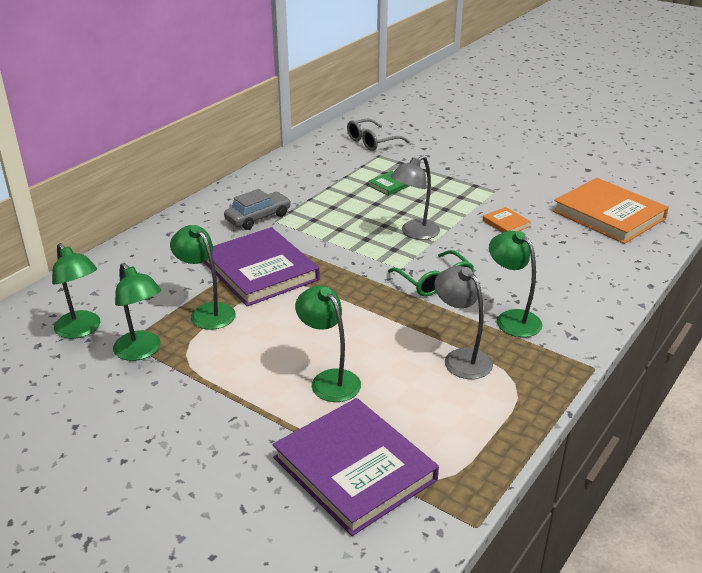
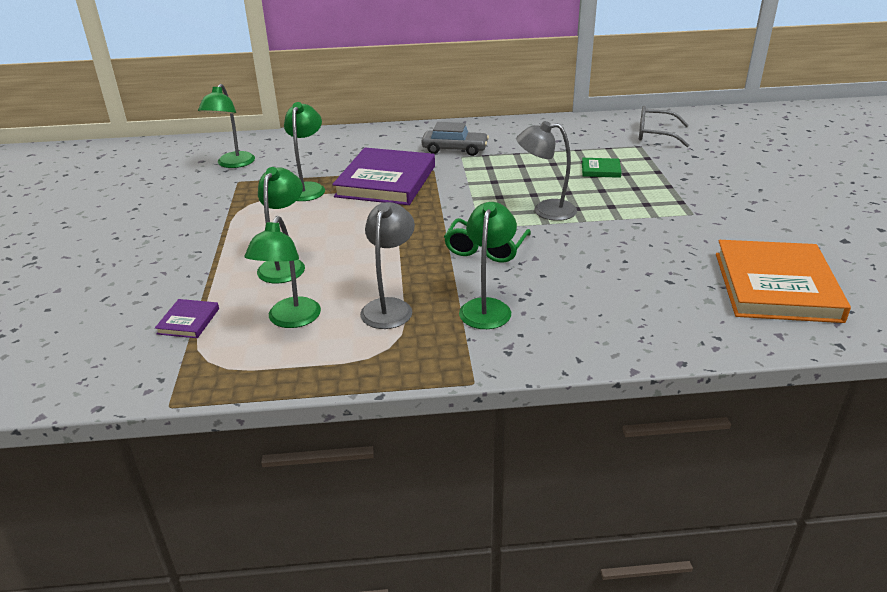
camera: 50 degrees right, 0 degrees up
green lamp [113,263,161,361] -> green lamp moved to [244,216,321,328]
purple book [273,398,439,536] -> purple book [155,299,219,338], size x0.42
orange book [483,207,531,233] -> none

